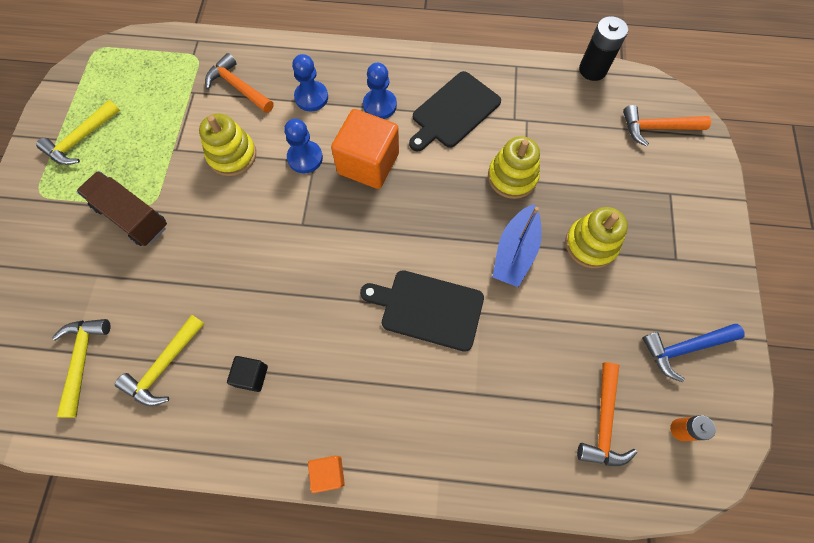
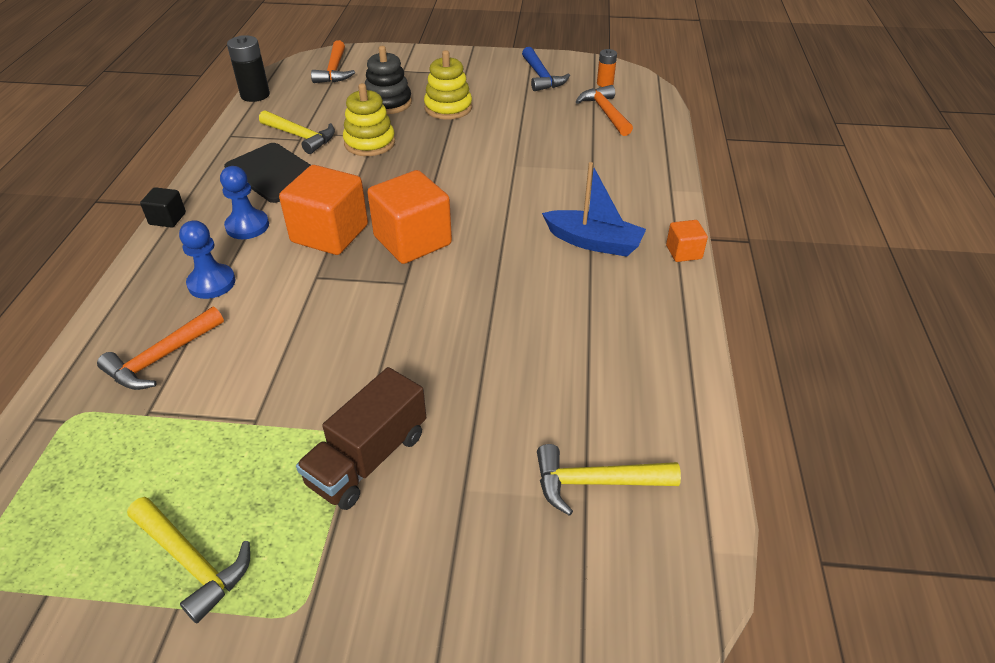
camera: 90 degrees left, 25 degrees down
yellow hammer [115,314,205,406] -> yellow hammer moved to [259,110,335,154]
yellow stacking toy [199,114,256,176] -> none
black cube [227,356,268,392] -> black cube moved to [140,187,186,228]
blue pawn [284,119,323,173] -> none
black cutting board [360,270,484,352] -> none
blue boat [493,204,542,287] -> blue boat moved to [542,162,646,257]
orange hammer [577,362,637,466] -> orange hammer turned 120 degrees counterclockwise [576,85,633,136]
none -> black stacking toy [365,46,412,114]
none -> orange cube [367,170,452,264]

